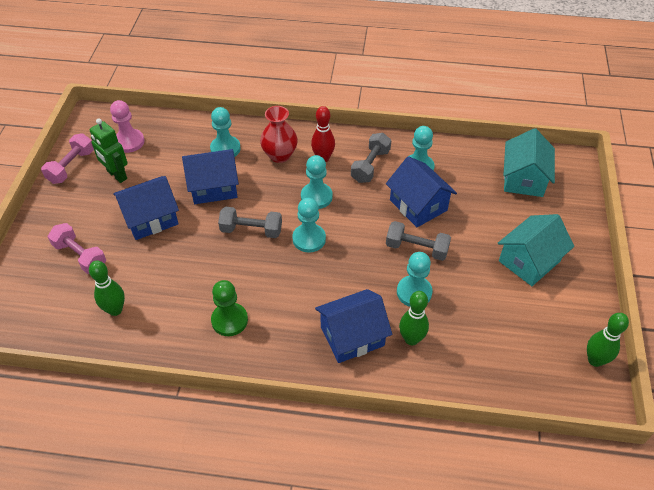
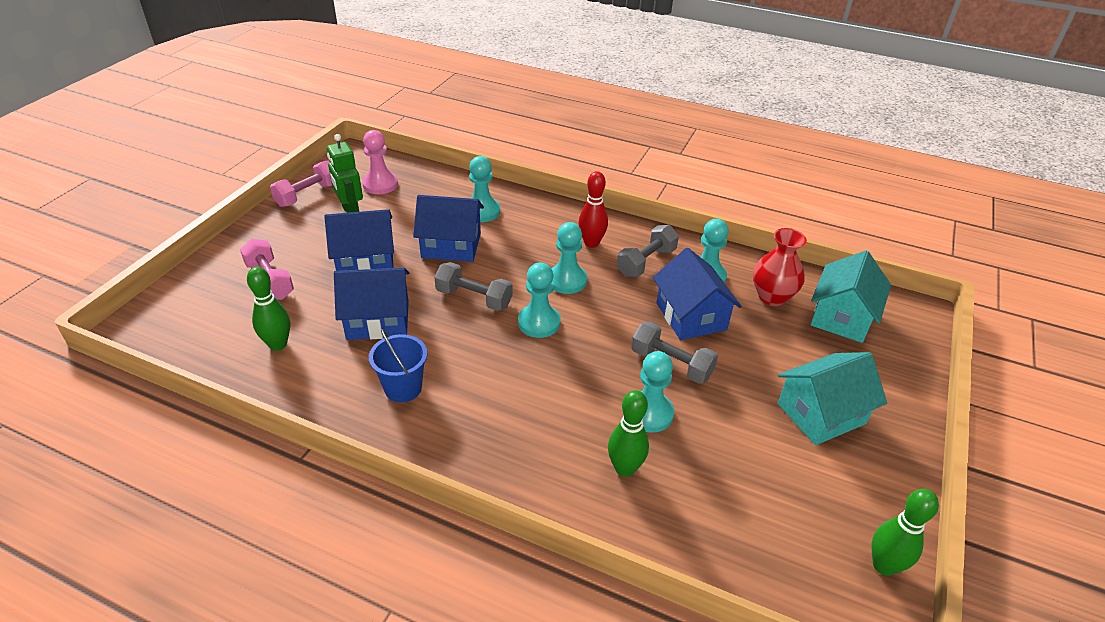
camera: 15 degrees right, 10 degrees down
green pawn [211,280,248,336] -> blue bucket [369,329,427,402]
red vase [260,106,298,163] -> red vase moved to [753,228,807,306]
blue house [315,289,392,363] -> blue house moved to [334,268,409,340]

